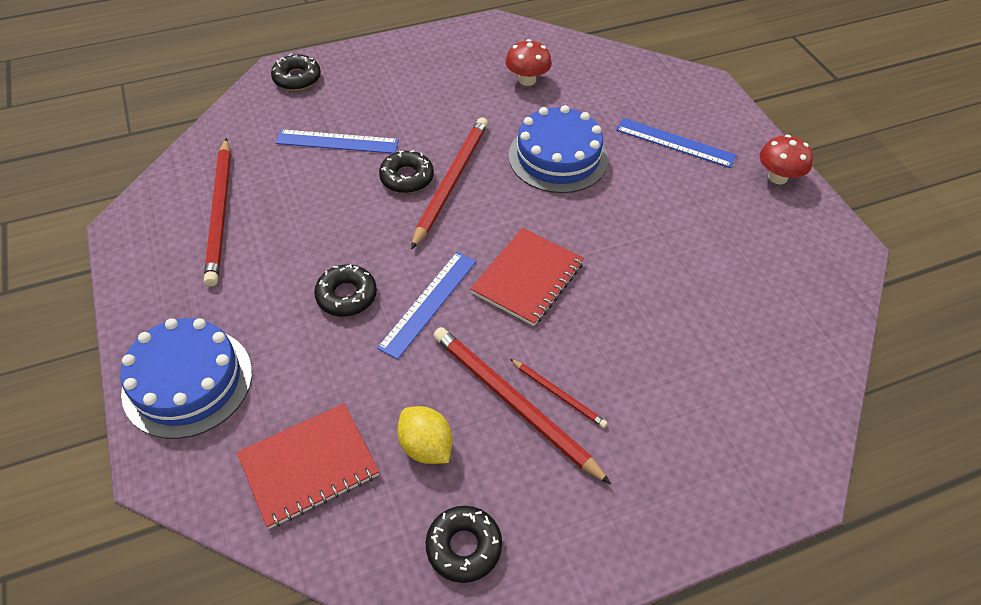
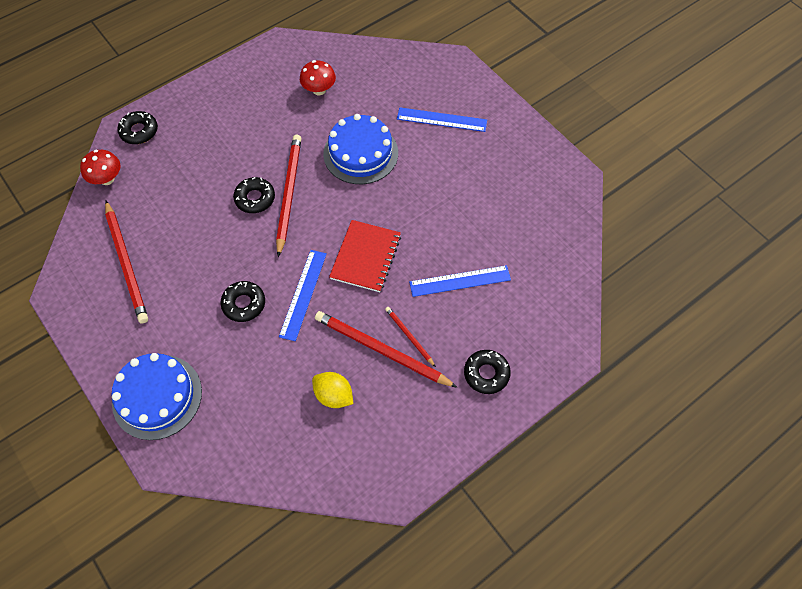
camera: 15 degrees left, 10 degrees up
red notebook [237,403,379,529] -> none
blue ruler [275,129,399,154] -> blue ruler moved to [409,265,511,297]
black donut [426,506,502,583] -> black donut moved to [464,350,511,394]
red pencil [510,359,608,428] -> red pencil turned 150 degrees counterclockwise [385,307,436,367]
red mushroom [759,135,813,184] -> red mushroom moved to [80,150,121,185]

